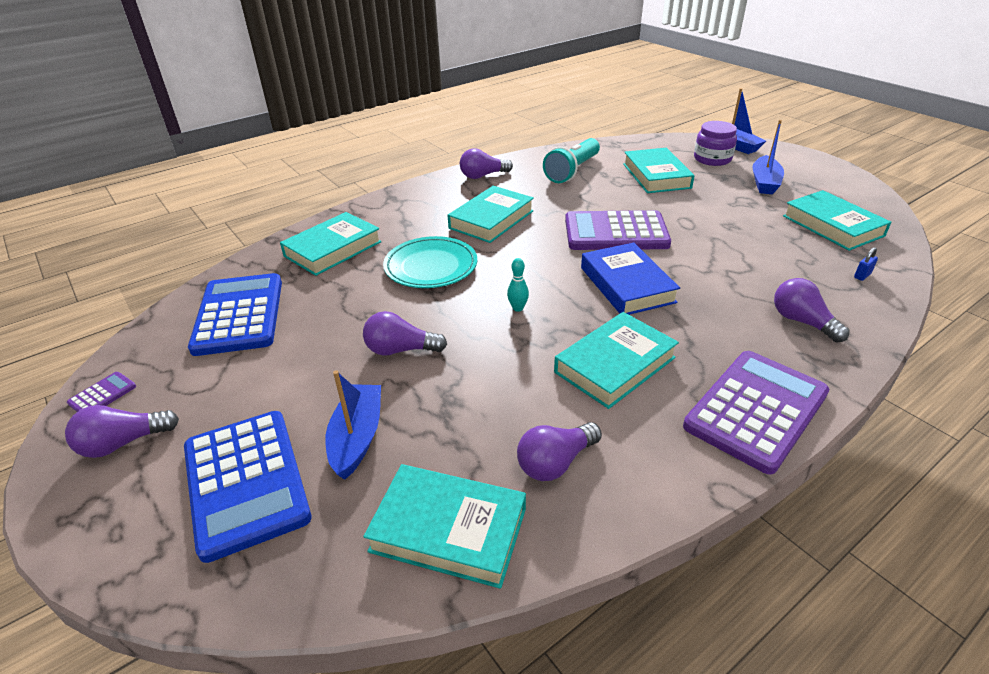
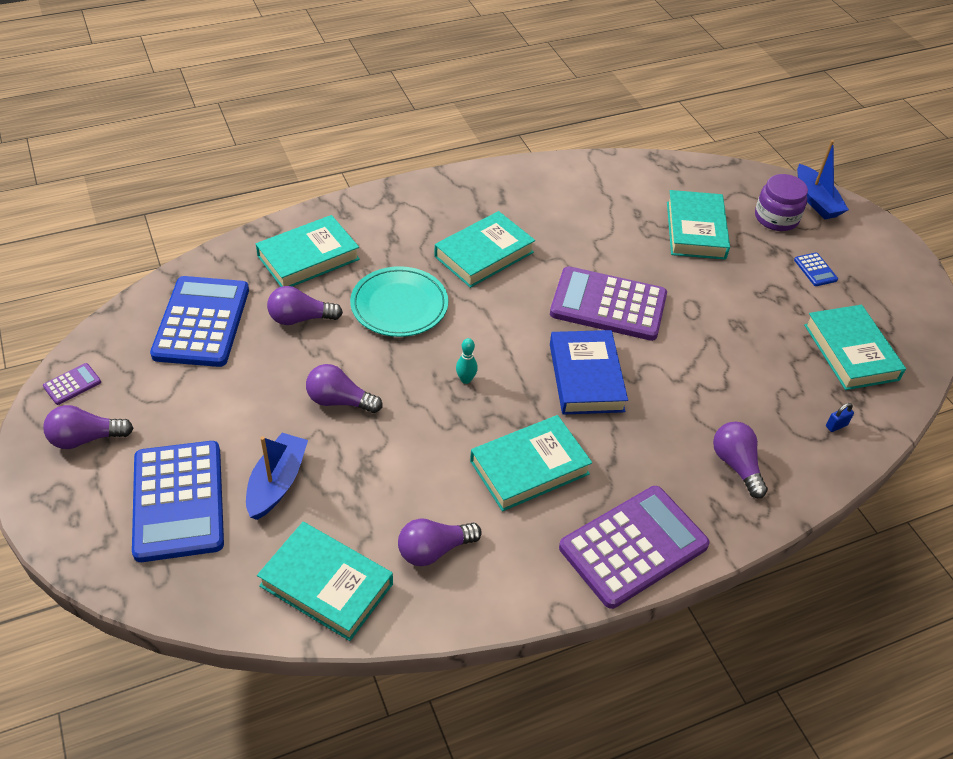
camera: 10 degrees right, 10 degrees up
purple light bulb [460,149,513,179] -> purple light bulb moved to [267,286,343,325]
turquoise flashlight [543,138,600,183] -> none
blue boat [752,120,784,195] -> blue calculator [794,253,838,286]

